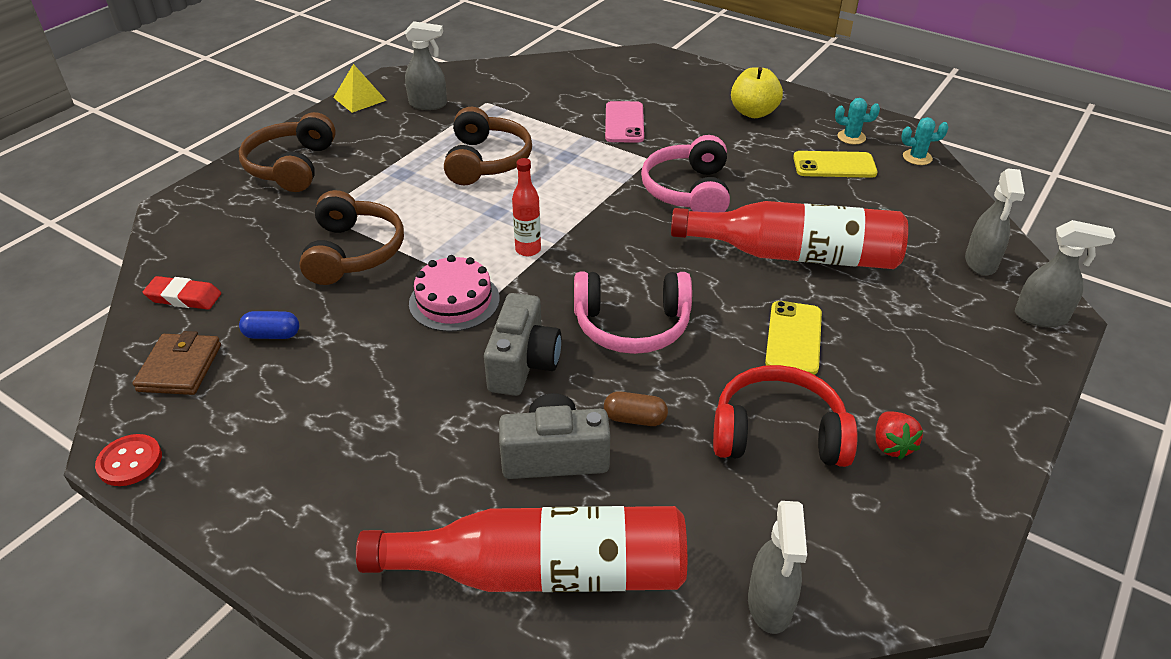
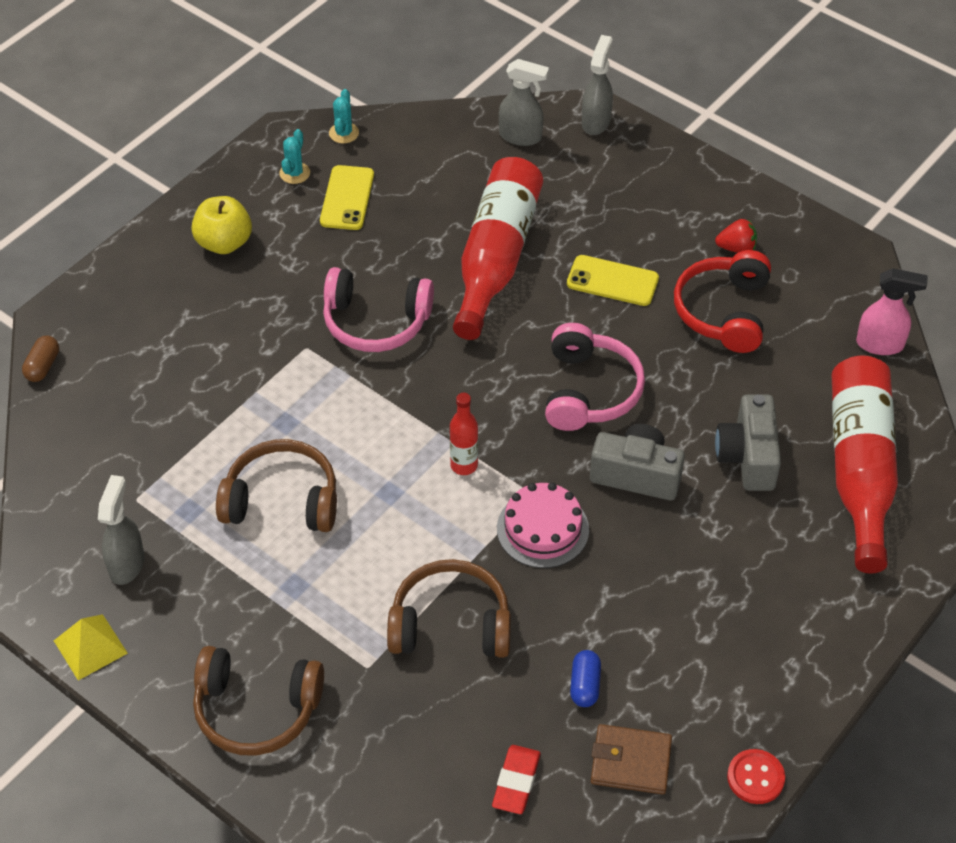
camera: 85 degrees left, 10 degrees up
brown capsule [604,392,668,426] -> brown capsule moved to [22,336,59,382]
pink phone [605,101,644,143] -> none
grey spray bottle [748,501,807,634] -> pink spray bottle [856,268,927,355]

